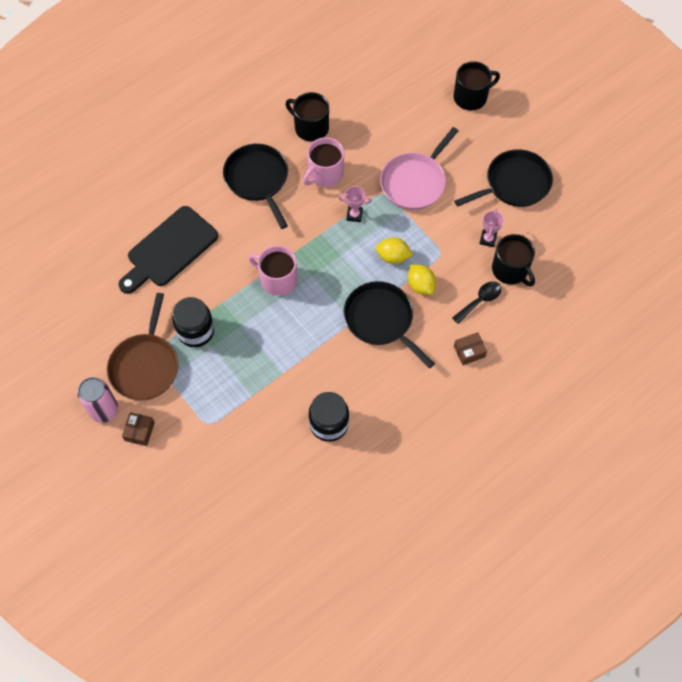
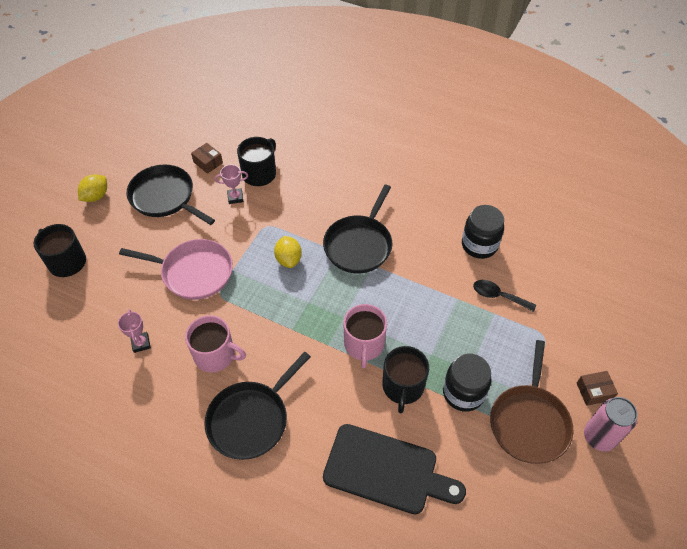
camera: 115 degrees left, 10 degrees down
brown pan [107,293,178,400] -> brown pan turned 120 degrees clockwise [490,340,573,464]
black mug [286,92,329,142] -> black mug moved to [382,346,429,413]
pink trophy [338,186,372,222] -> pink trophy moved to [118,309,151,353]
yellow lemon [408,265,436,295] -> yellow lemon moved to [78,174,107,202]
black spoon [452,281,502,324] -> black spoon moved to [473,280,536,312]
brown box [454,332,487,365] -> brown box moved to [191,143,223,174]

